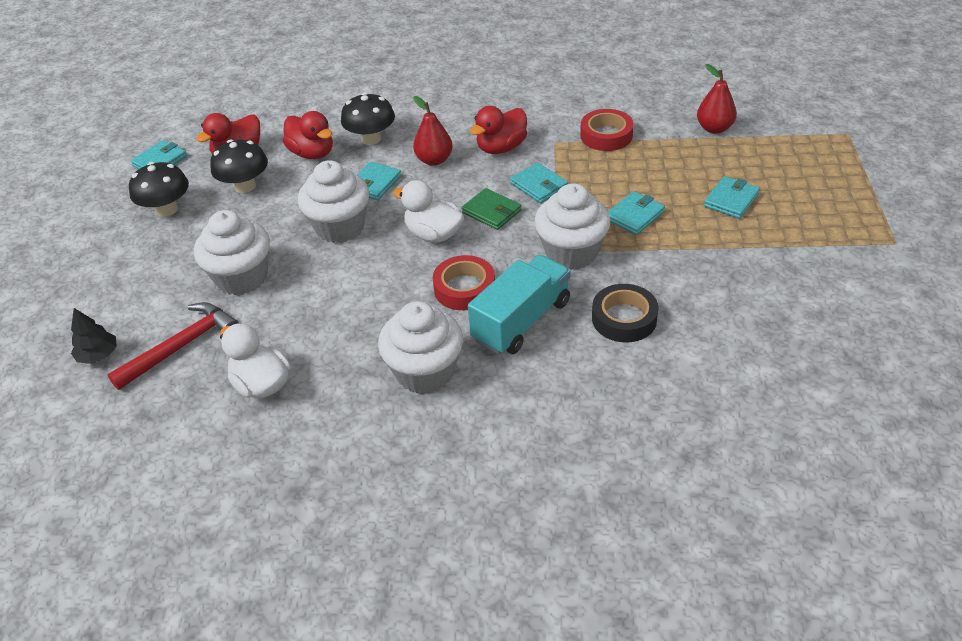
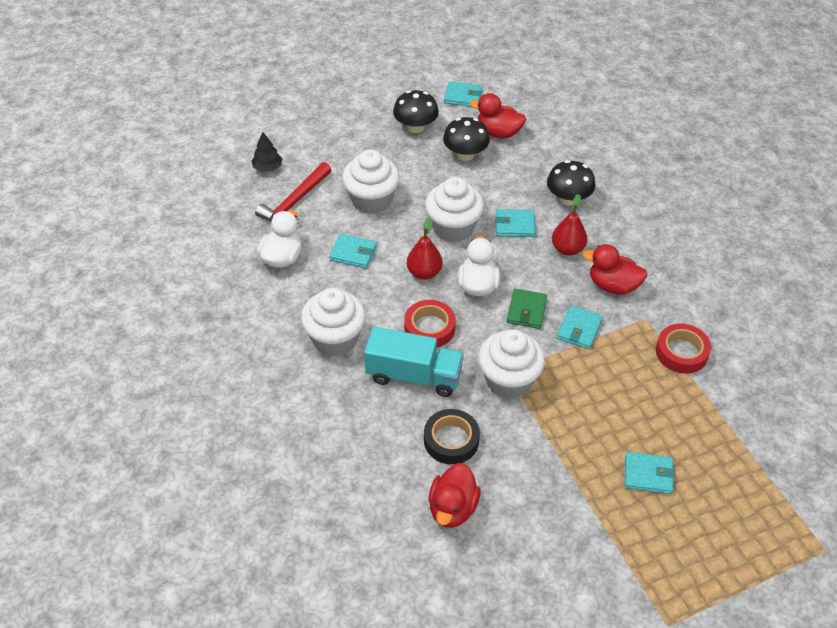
camera: 60 degrees right, 5 degrees up
red hammer [107,302,239,390] -> red hammer turned 105 degrees clockwise [255,162,332,223]
red duck [283,111,333,159] -> red duck moved to [428,463,480,528]
turquoise wallet [608,191,665,235] -> turquoise wallet moved to [329,234,377,268]
red pear [697,64,737,134] -> red pear moved to [407,218,443,280]

